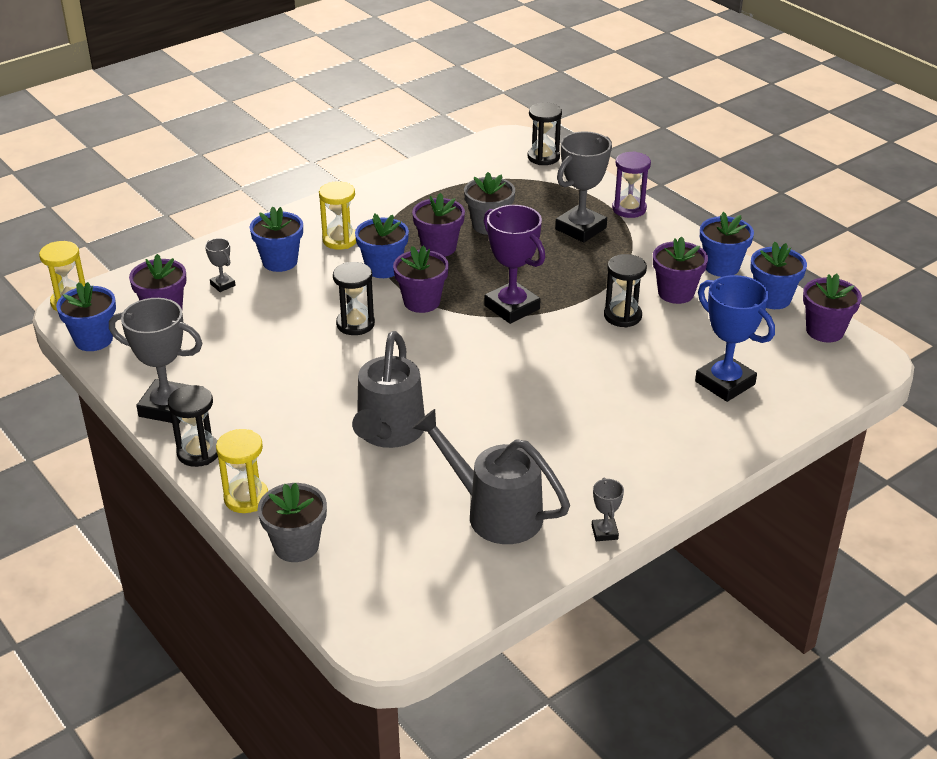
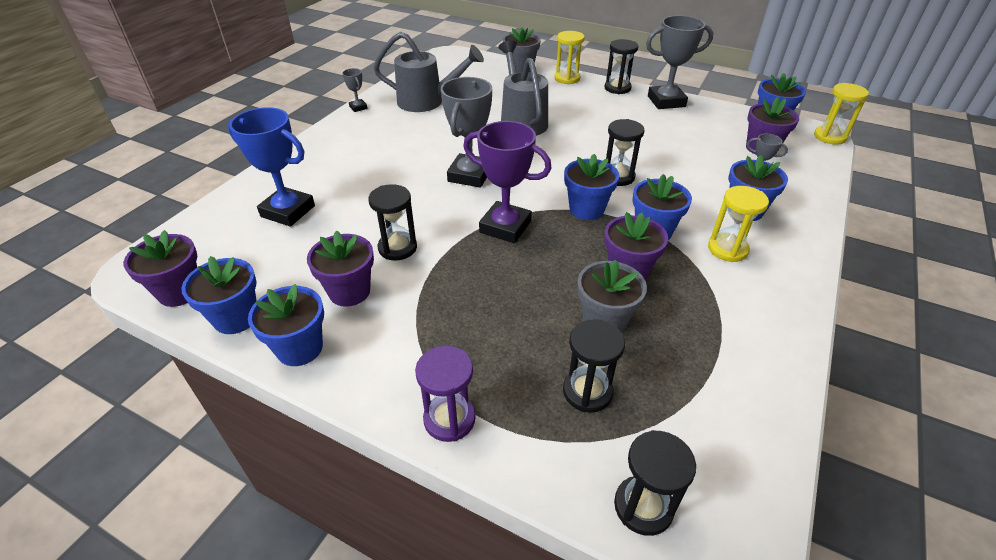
camera: 155 degrees right, 5 degrees up
purple flower pot [393,245,449,313] -> blue flower pot [564,154,619,220]
grey trophy [555,131,612,243] -> grey trophy moved to [441,77,492,188]
none -> black hourglass [563,319,625,413]

